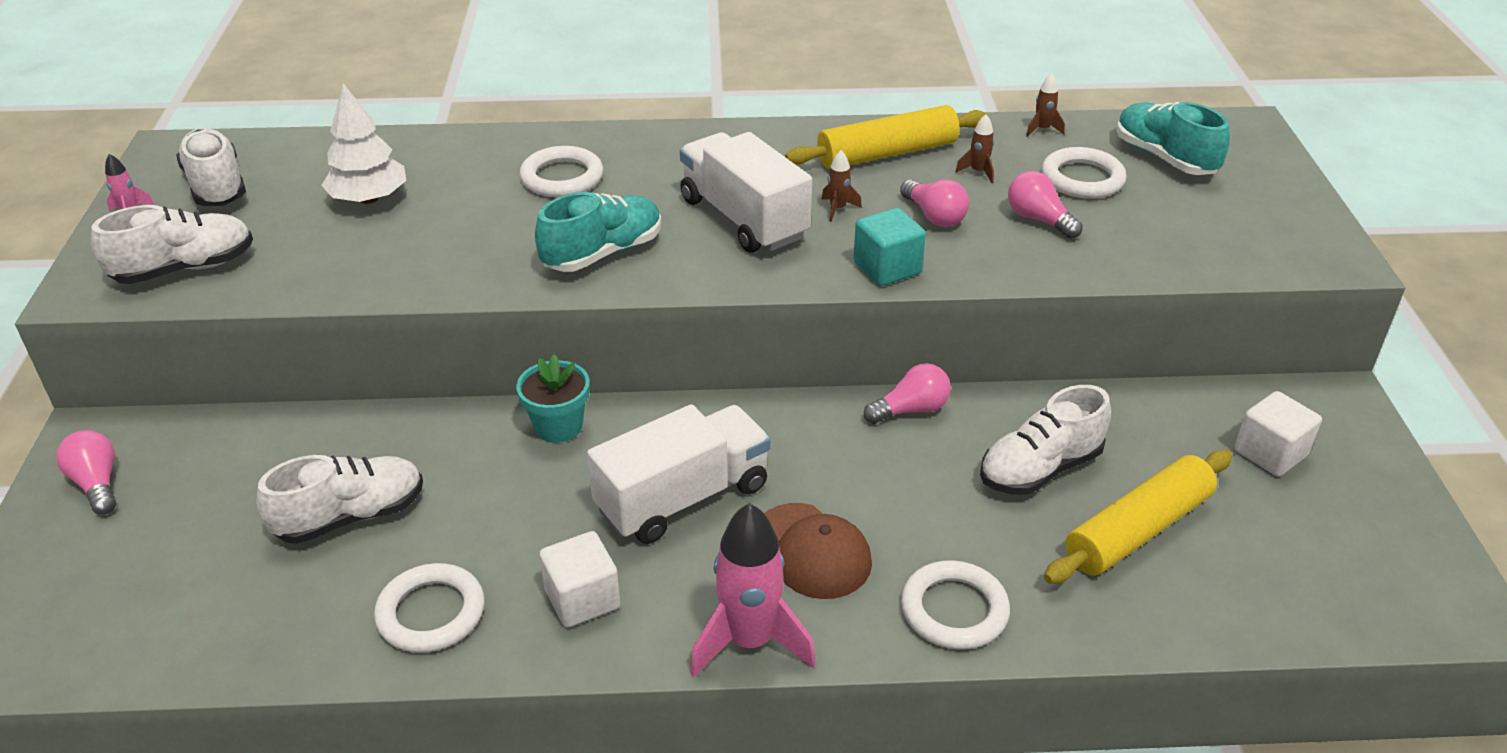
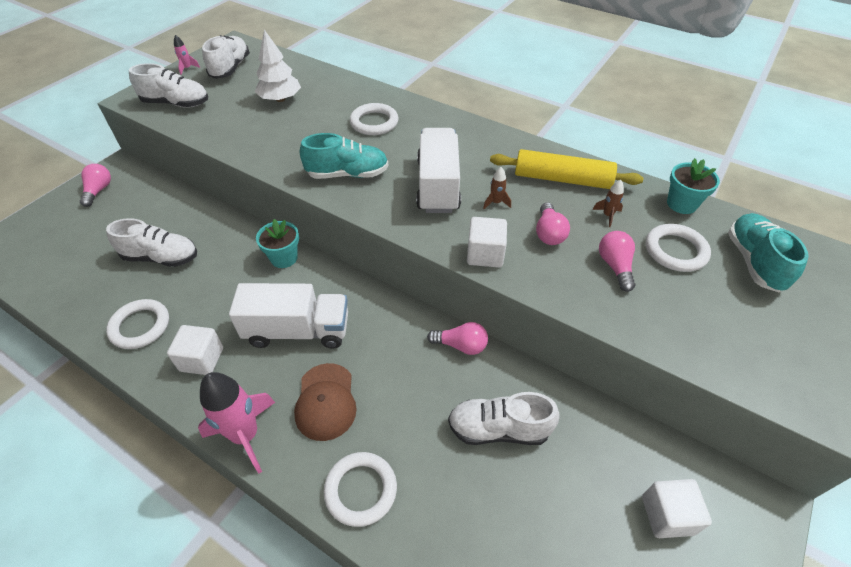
camera: 35 degrees right, 10 degrees up
turquoise cube [853,208,926,286] -> white cube [467,217,507,268]
brown rocket [1026,73,1065,137] -> turquoise flower pot [667,158,720,214]
yellow rolling pin [1044,450,1232,584] -> none

